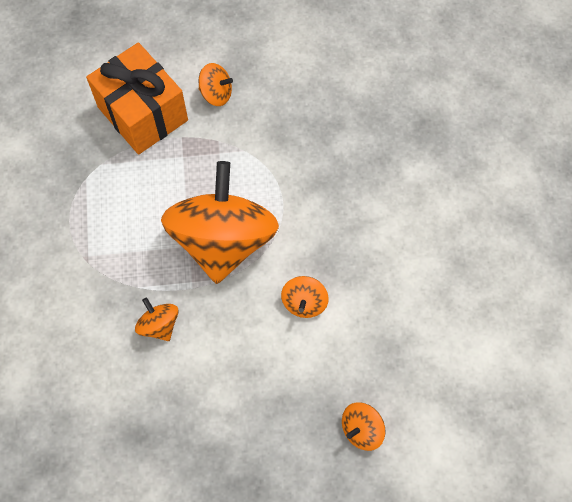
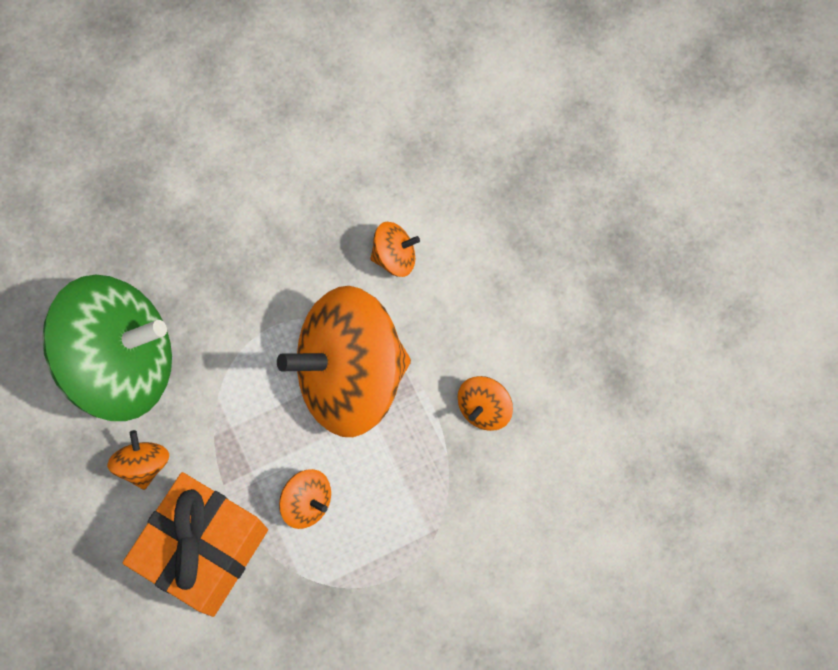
camera: 110 degrees left, 5 degrees up
orange spinning top [342,402,386,451] -> orange spinning top moved to [279,469,331,529]
none -> green spinning top [42,275,172,421]

